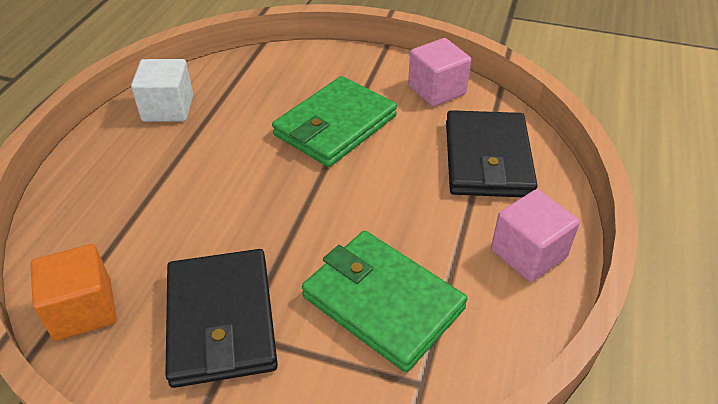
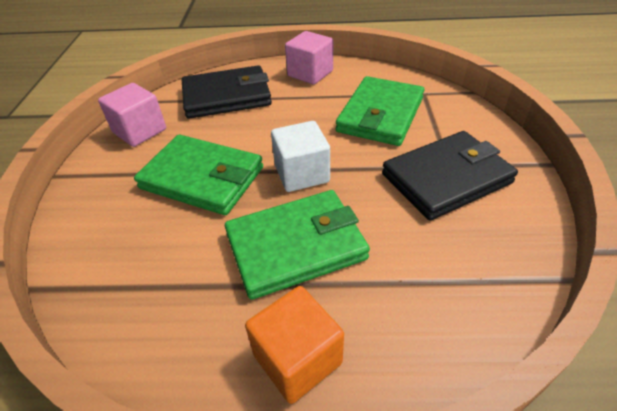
camera: 105 degrees left, 0 degrees up
orange cube [30,244,116,341] -> orange cube moved to [245,286,344,404]
white cube [131,59,193,122] -> white cube moved to [271,121,330,192]
none -> green wallet [225,190,370,300]

